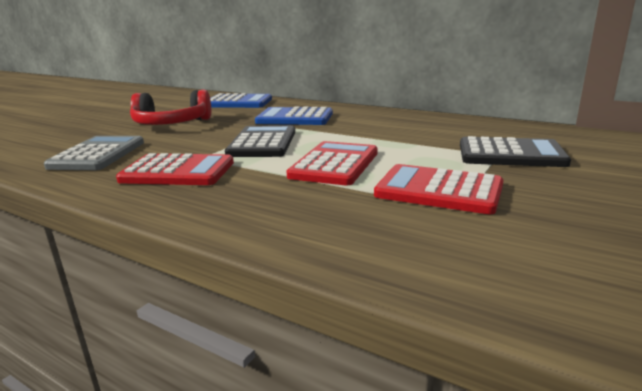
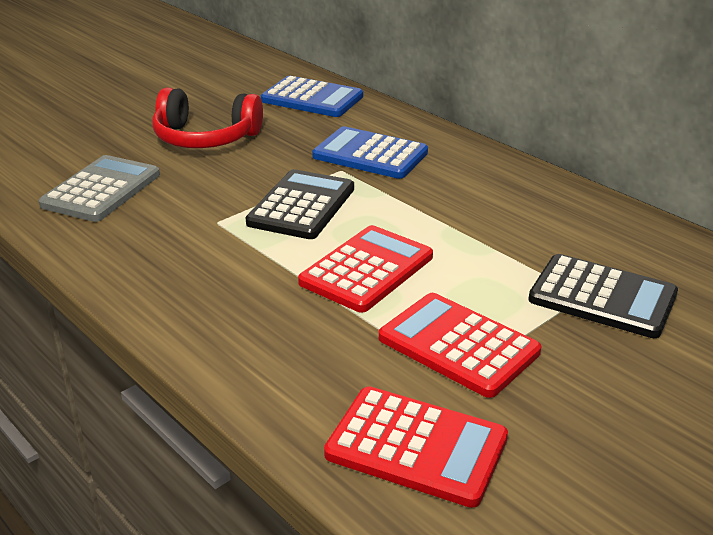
camera: 15 degrees right, 10 degrees up
red calculator [116,153,234,185] -> red calculator moved to [324,386,508,508]

